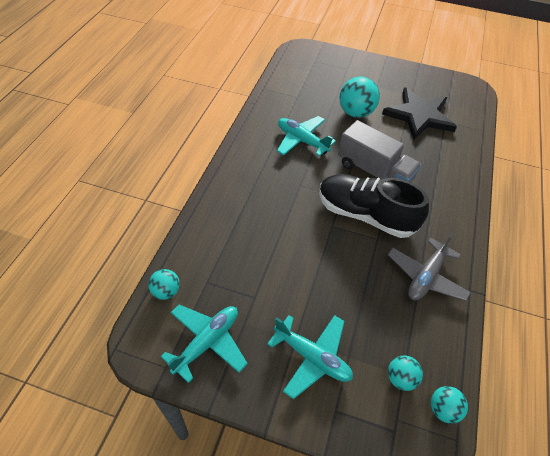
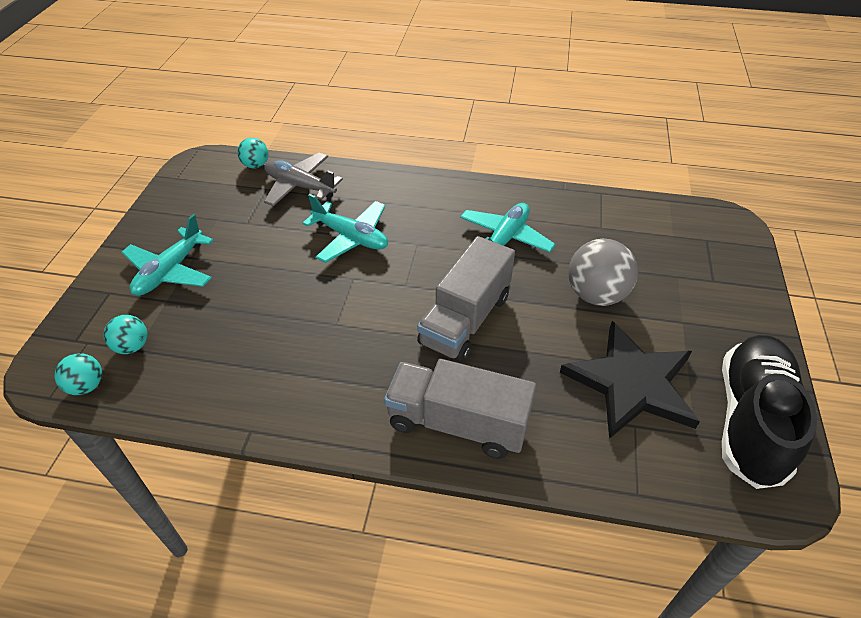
camera: 85 degrees right, 5 degrees down
turquoise plane [161,305,248,383] -> turquoise plane moved to [303,194,388,263]
black shoe [319,174,429,238] -> black shoe moved to [722,335,817,489]
turquoise ball [339,77,380,118] -> grey ball [568,239,638,306]
grey plane [388,233,471,301] -> grey plane moved to [264,153,343,206]
none -> grey truck [384,359,536,459]

